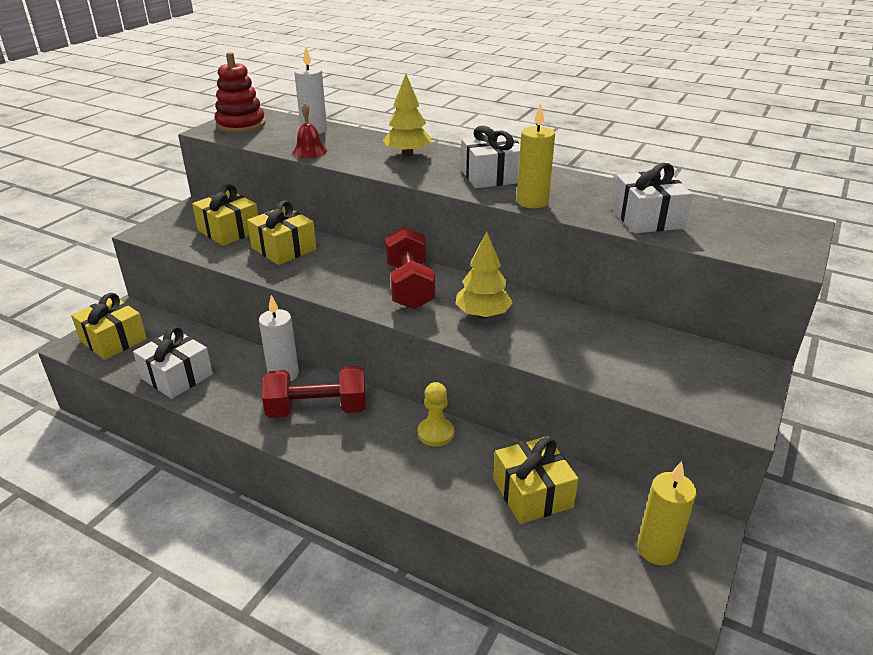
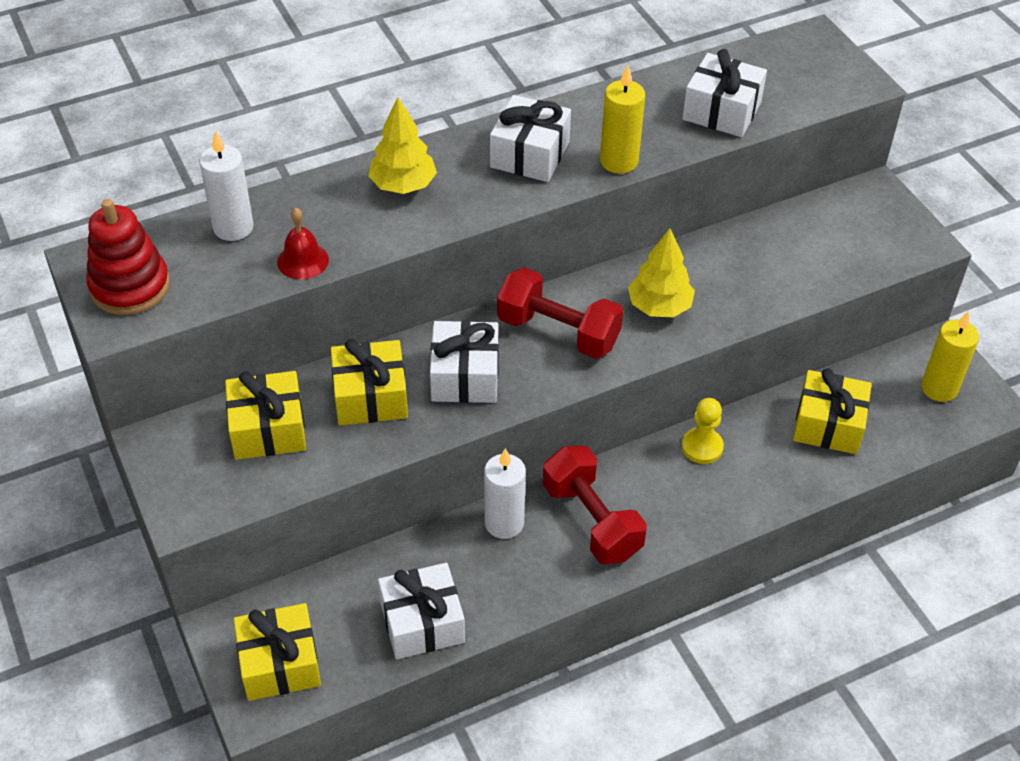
camera: 55 degrees left, 15 degrees up
red dumbbell [262,366,366,418] -> red dumbbell turned 60 degrees counterclockwise [543,446,647,564]
none -> white gift [430,320,499,403]

